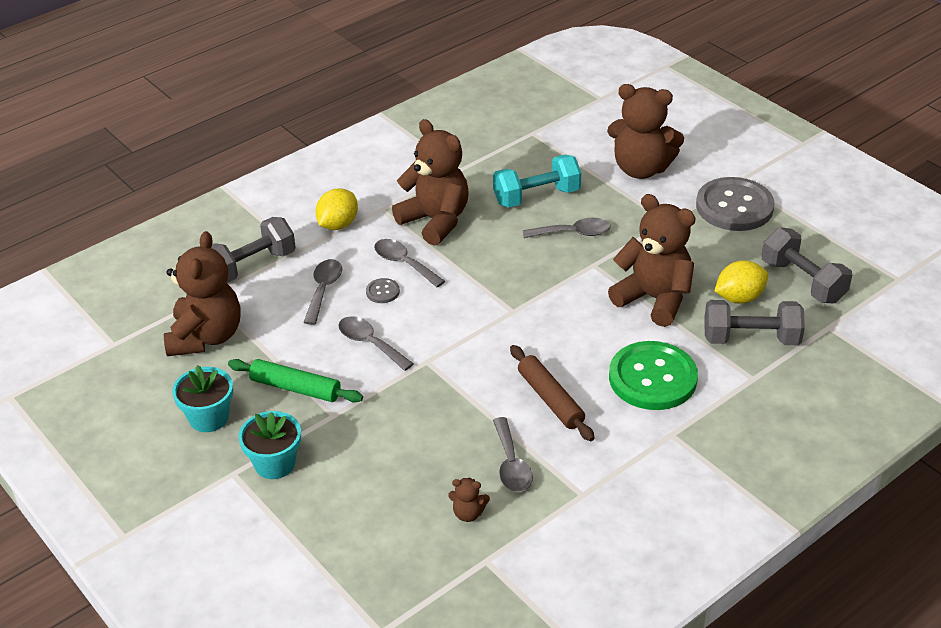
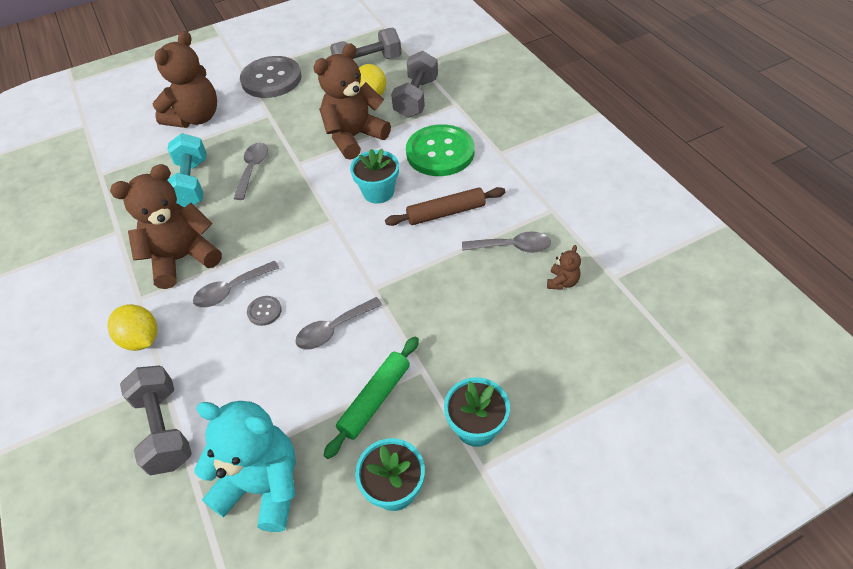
camera: 75 degrees left, 10 degrees up
brown teddy bear [164,231,241,356] -> turquoise teddy bear [194,401,296,532]
grey spoon [303,259,342,325] -> none
none -> turquoise flower pot [350,149,399,204]

